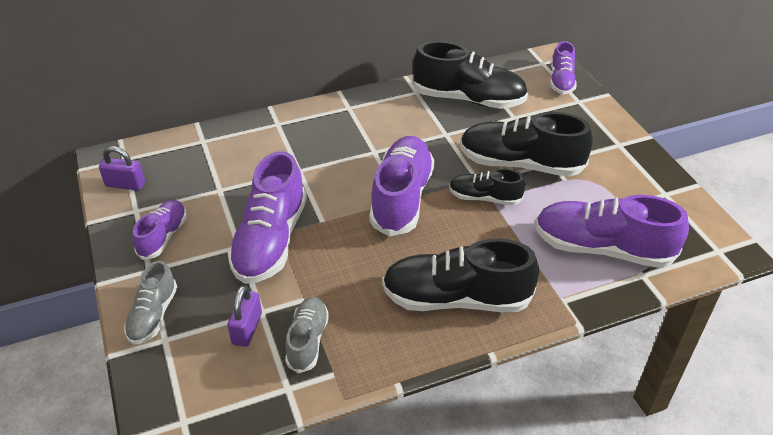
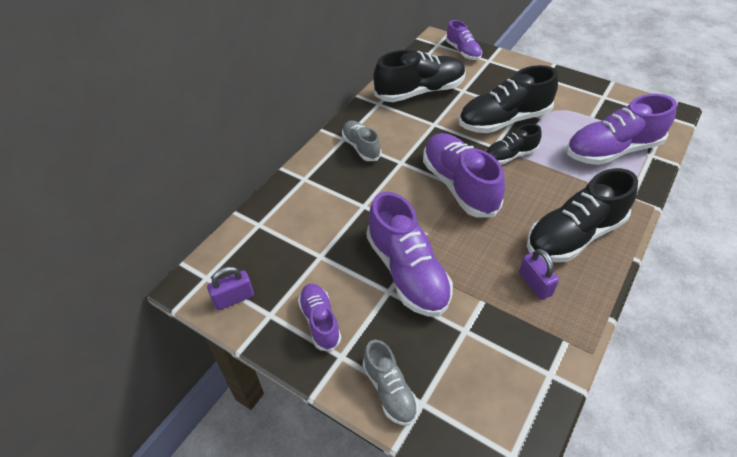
camera: 35 degrees left, 5 degrees up
purple padlock [227,285,262,347] -> purple padlock moved to [519,249,559,300]
grey shoe [285,297,329,373] -> grey shoe moved to [342,121,382,161]

